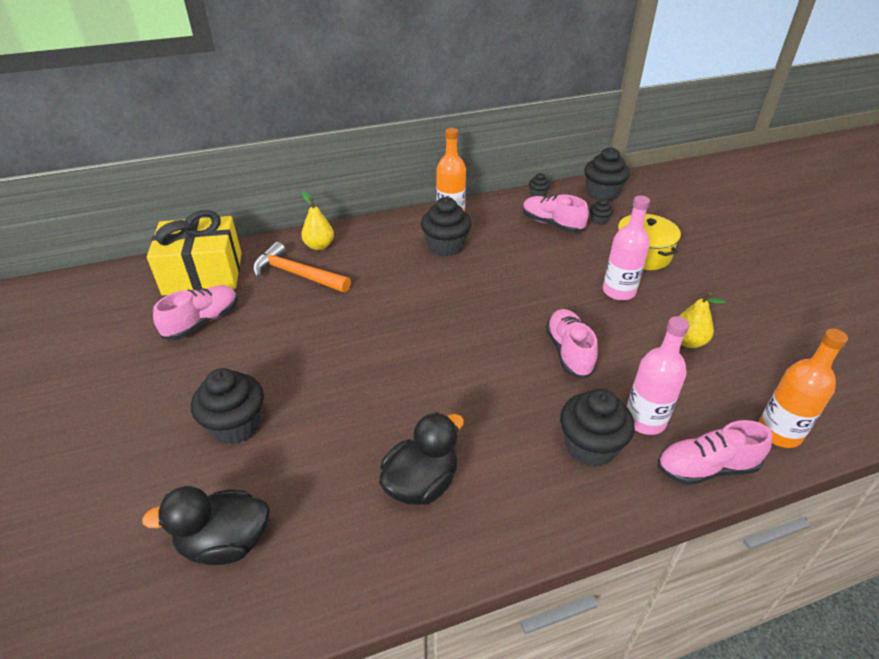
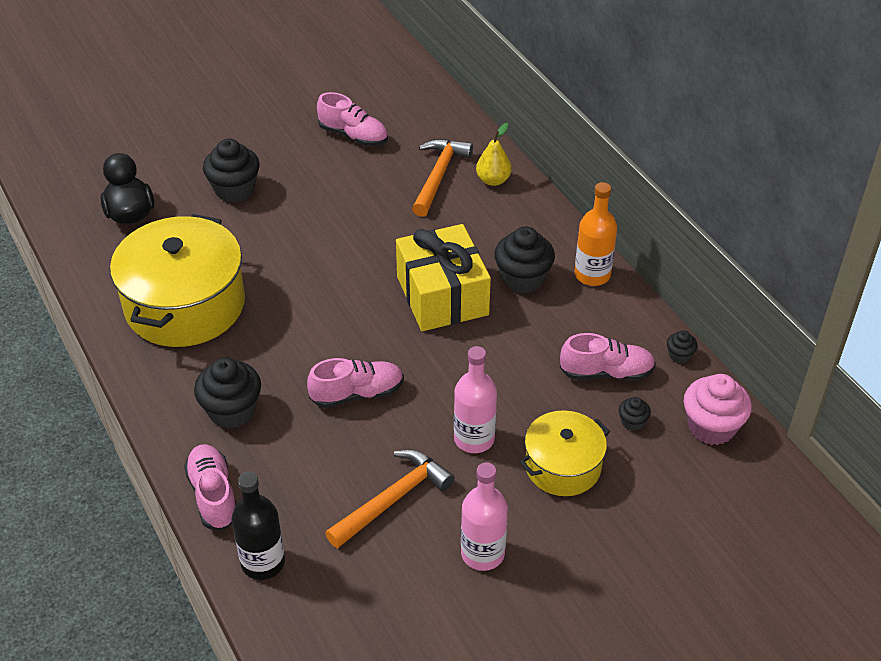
camera: 80 degrees right, 5 degrees up
yellow gift [147,210,242,296] -> yellow gift moved to [396,224,491,331]
black duck [379,412,464,505] -> yellow pot [110,214,245,347]
pink shoe [523,194,589,233] -> pink shoe turned 60 degrees clockwise [560,333,656,381]
black cupcake [584,147,630,202] -> pink cupcake [684,374,752,445]
pink bottle [627,316,689,435] -> pink bottle moved to [461,462,508,571]
yellow pear [678,292,725,348] -> orange hammer [325,449,455,548]
orange bottle [759,328,848,448] -> black bottle [231,472,285,580]

